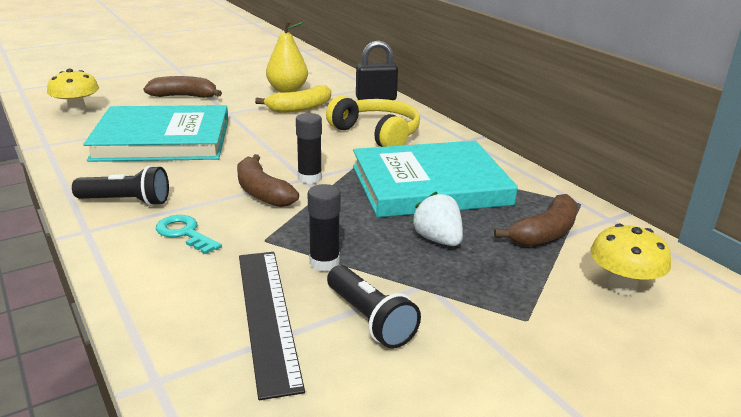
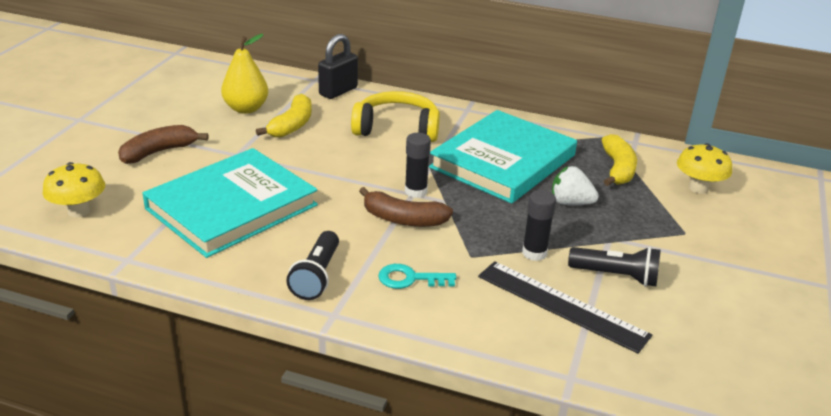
camera: 40 degrees left, 5 degrees up
black flashlight [72,166,169,206] -> black flashlight turned 135 degrees clockwise [286,231,339,300]
brown banana [494,194,578,247] -> yellow banana [602,134,637,186]

